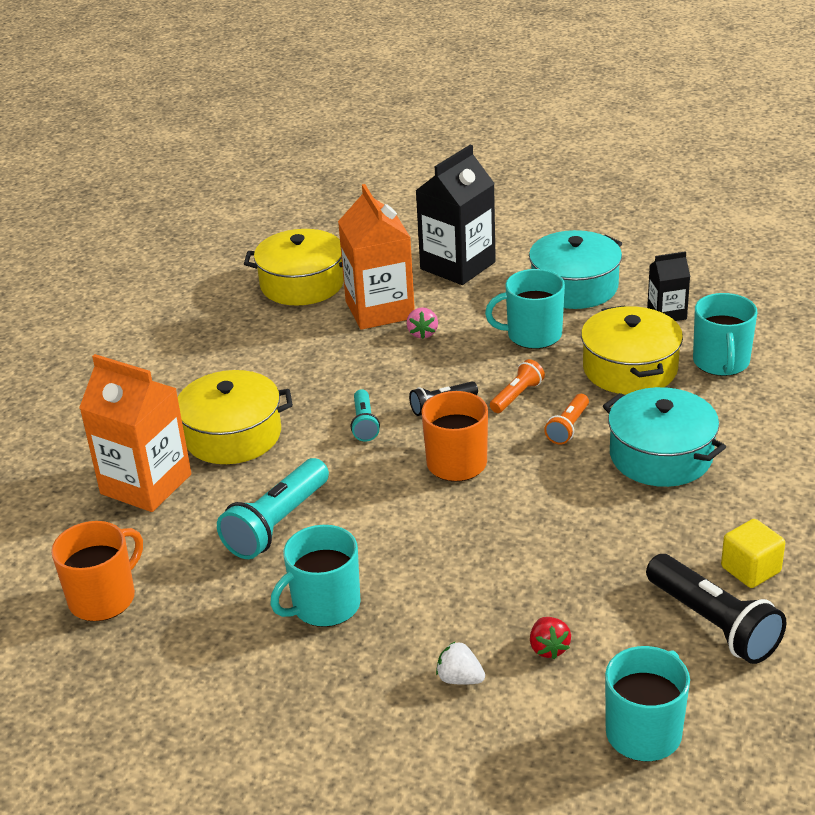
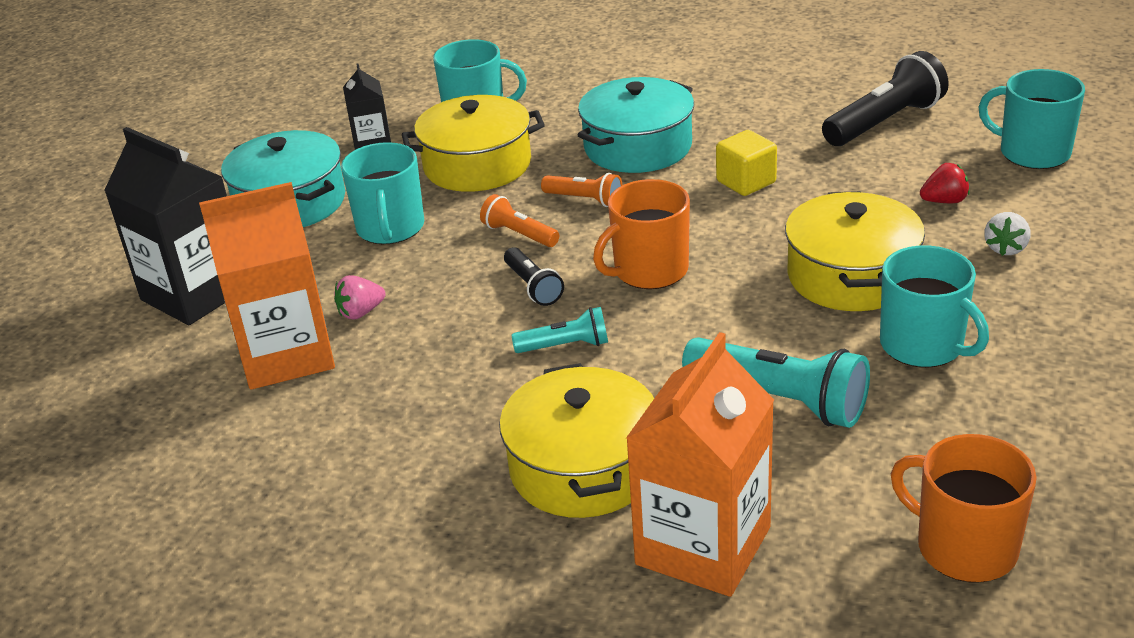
camera: 90 degrees left, 0 degrees up
yellow pot [244,229,344,306] -> yellow pot moved to [785,191,925,311]
pink strawberry [407,307,438,339] -> pink strawberry turned 150 degrees clockwise [334,275,386,320]
yellow cube [721,519,785,588] -> yellow cube moved to [716,130,777,196]

